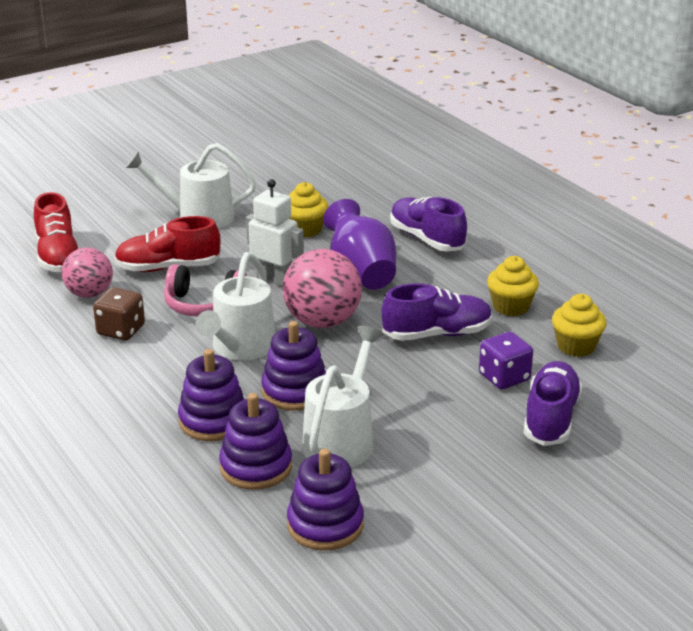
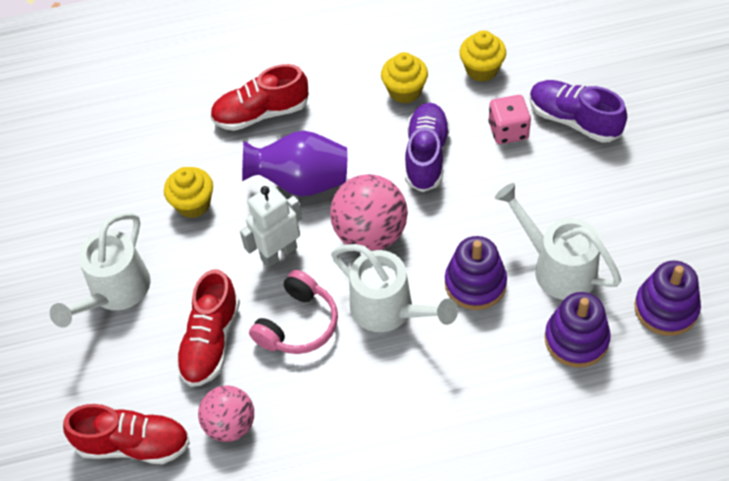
camera: 65 degrees left, 25 degrees up
brown dice [93,287,145,340] -> none
purple stacking toy [178,349,245,441] -> none
purple shoe [390,197,467,251] -> red shoe [210,64,309,131]
purple dice [479,332,533,389] -> pink dice [489,95,531,144]

